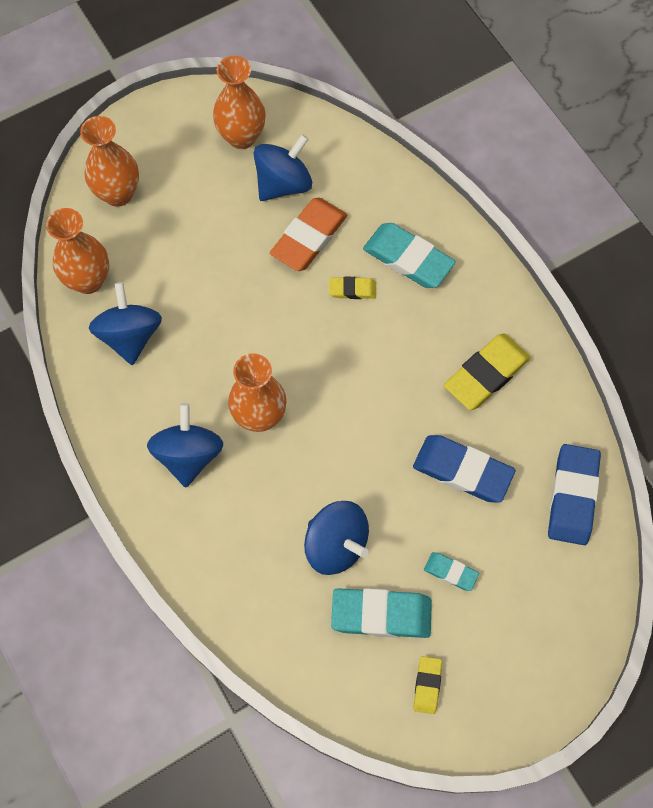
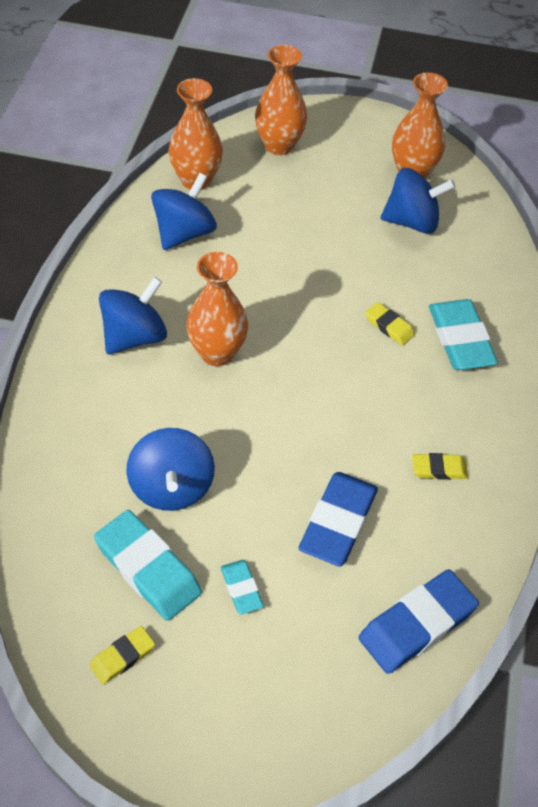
camera: 40 degrees right, 15 degrees down
orange eraser [270,198,348,271] -> none
blue eraser [413,435,516,503] -> blue eraser turned 45 degrees clockwise [299,472,378,567]
yellow eraser [444,334,531,410] -> yellow eraser [412,453,468,480], size x0.53

